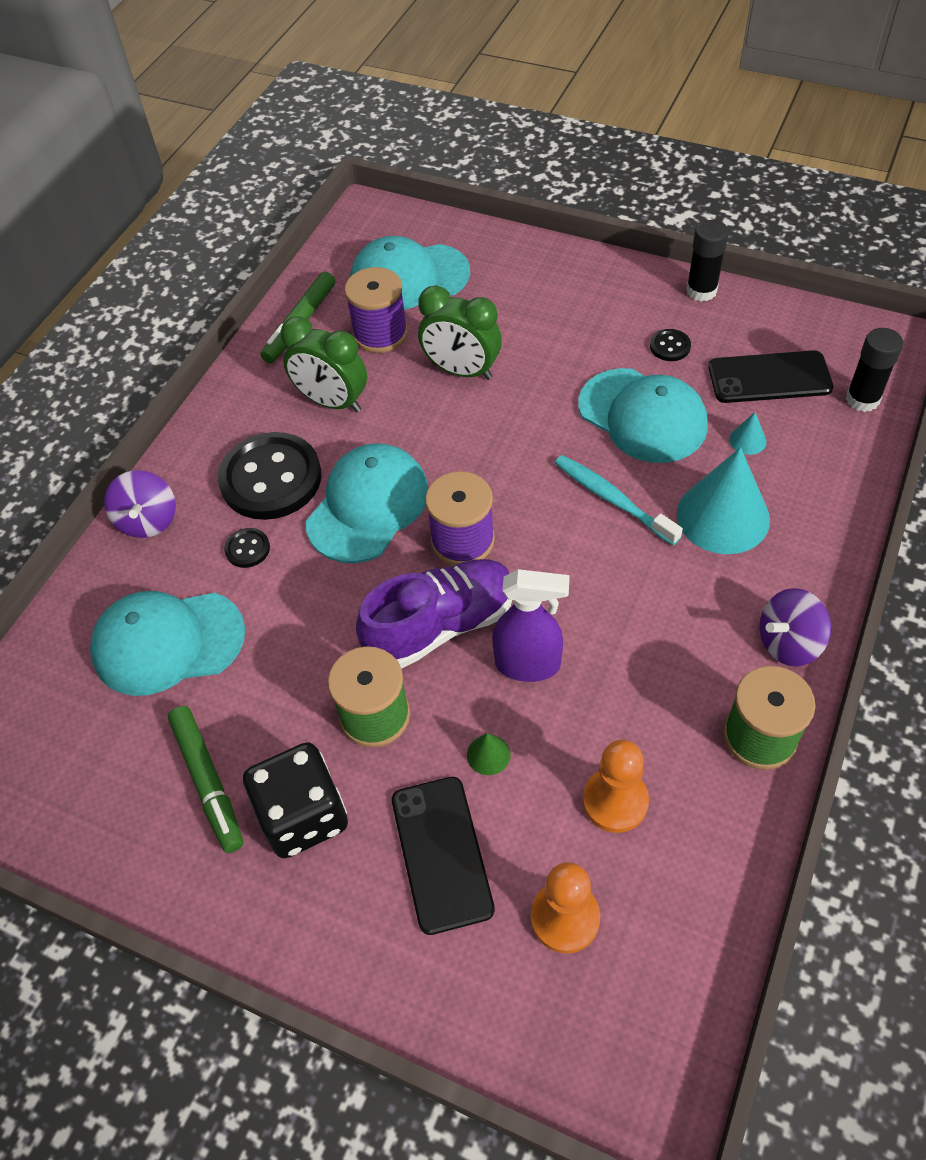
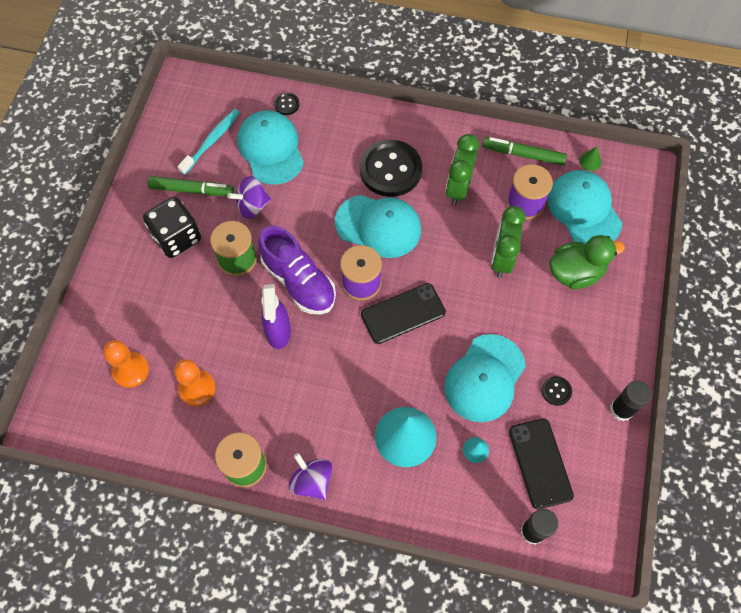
camera: 75 degrees right, 10 degrees up
purple spinning top [104,470,176,538] -> purple spinning top moved to [227,176,271,219]
green marker [168,706,243,853] -> green marker turned 135 degrees counterclockwise [148,176,234,196]
black button [224,528,270,568] -> black button moved to [274,93,299,115]
black phone [392,777,495,935] -> black phone moved to [361,283,446,344]
green cone [467,733,511,775] -> green cone moved to [579,147,601,171]
turquoise toothbrush [555,455,683,545] -> turquoise toothbrush moved to [178,109,240,175]
none -> green duck [549,235,625,289]

